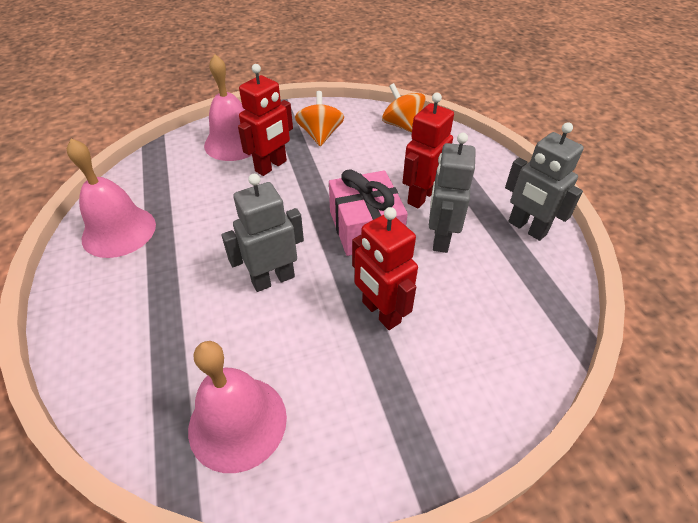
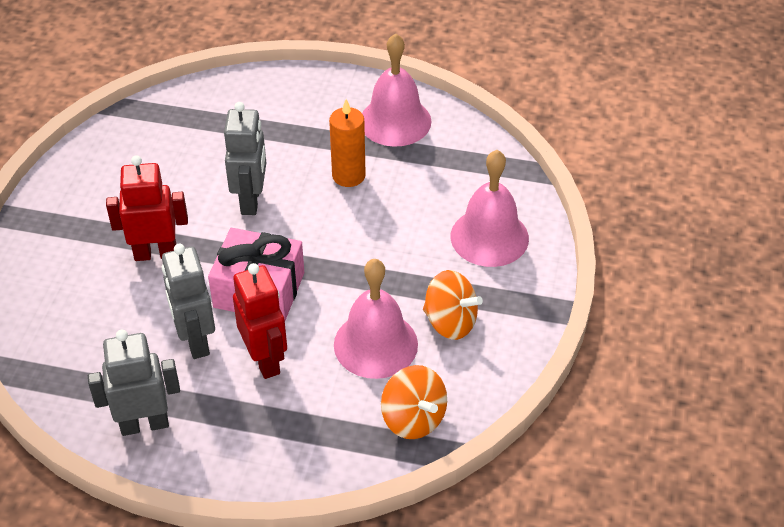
camera: 120 degrees right, 0 degrees up
pink bell [188,341,287,473] -> pink bell moved to [334,259,418,379]
red robot [238,64,293,176] -> none
orange spinning top [382,83,425,133] -> orange spinning top turned 60 degrees clockwise [381,365,447,439]
grey robot [429,133,476,253] -> grey robot turned 150 degrees counterclockwise [162,244,215,359]
none -> orange candle [329,99,366,187]

